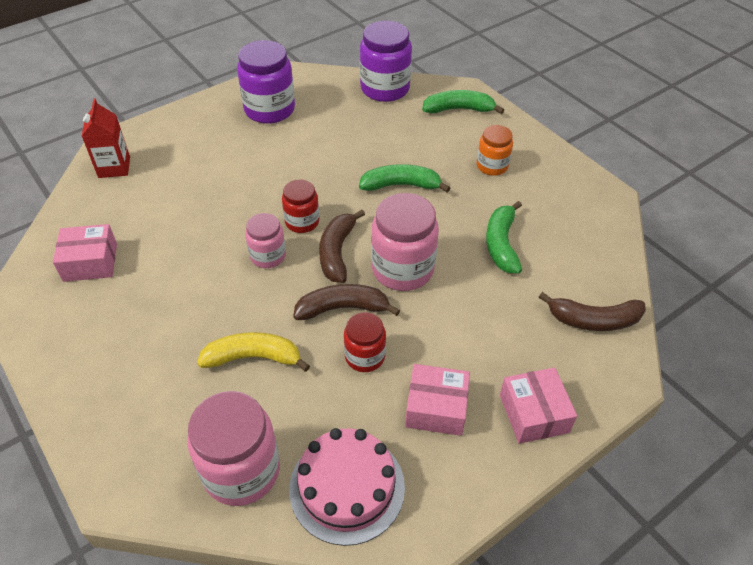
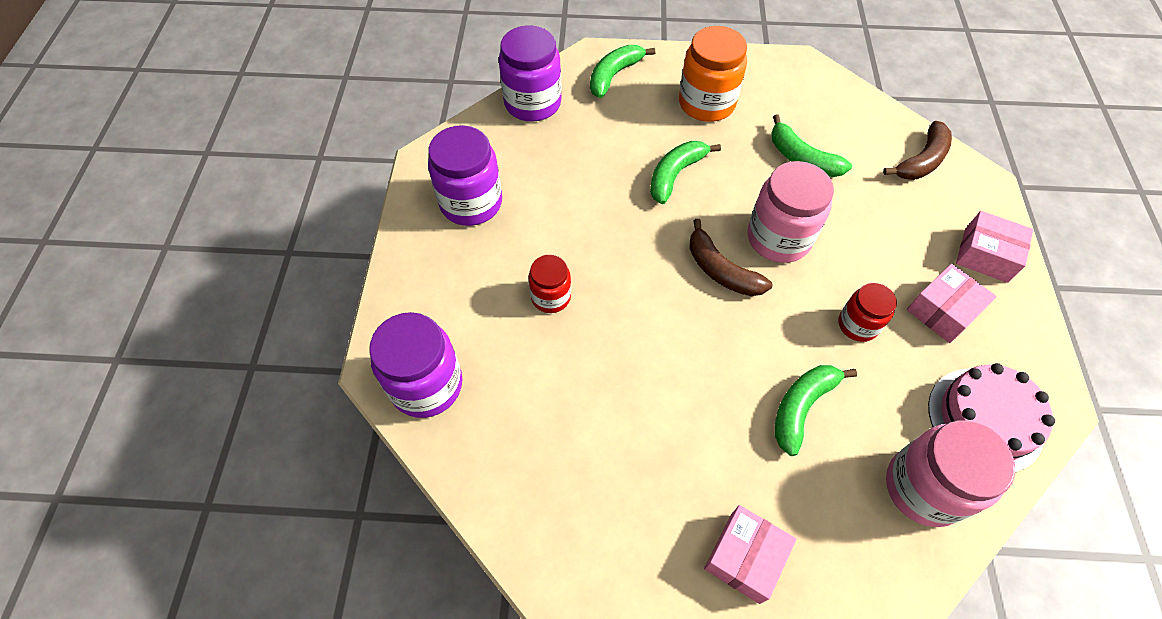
camera: 50 degrees left, 10 degrees up
pink box [53,224,117,282] -> pink box moved to [704,505,796,604]
red carton [81,98,130,178] -> purple jar [369,312,462,418]
yellow banana [197,332,310,372] -> green banana [775,365,857,456]
pink jar [245,213,286,268] -> none
red jar [282,179,319,233] -> red jar moved to [528,255,571,313]
brown banana [293,284,400,320] -> none
orange jar [477,125,513,176] -> orange jar [679,26,747,122], size x1.71

